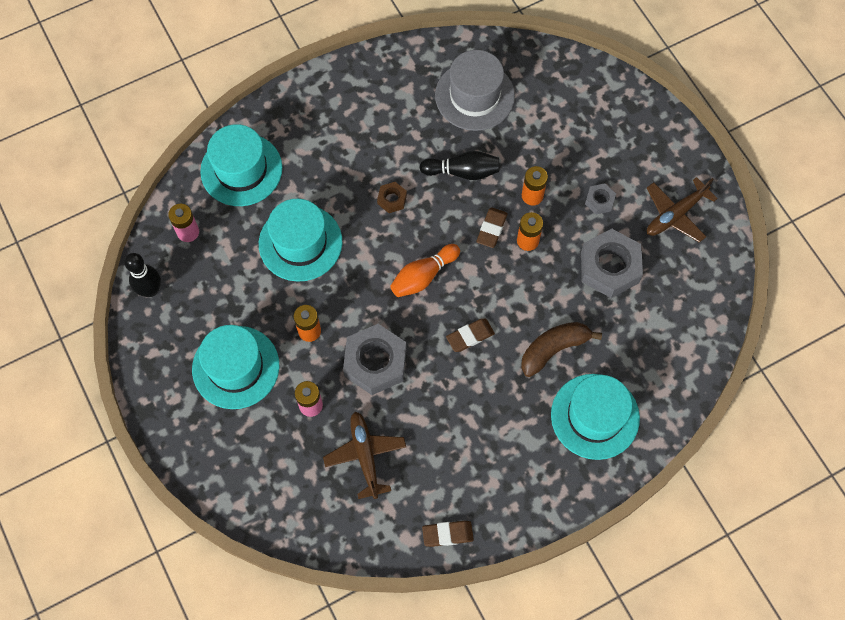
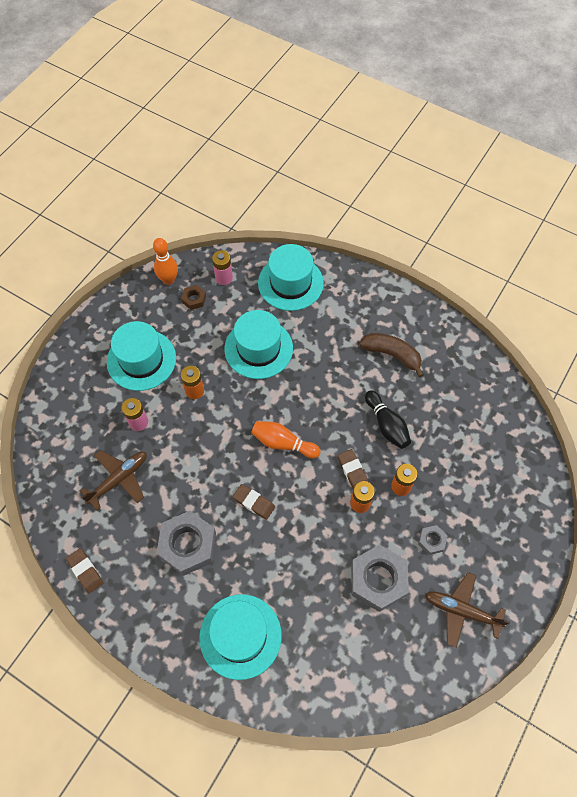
camera: 60 degrees right, 5 degrees down
black bowling pin [124,253,161,297] -> orange bowling pin [153,238,178,285]
grey nut [343,324,406,395] -> grey nut moved to [156,511,216,576]
brown nut [377,182,407,213] -> brown nut moved to [181,285,206,310]
grey hat [435,50,515,131] -> none
brown eraser [476,207,508,248] -> brown eraser turned 75 degrees clockwise [338,449,368,489]
brown banana [521,322,602,377] -> brown banana moved to [359,333,424,378]

